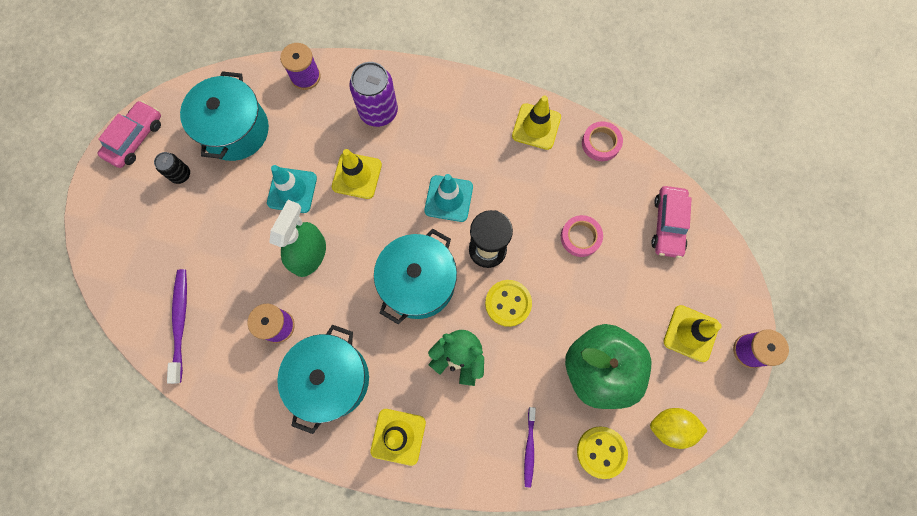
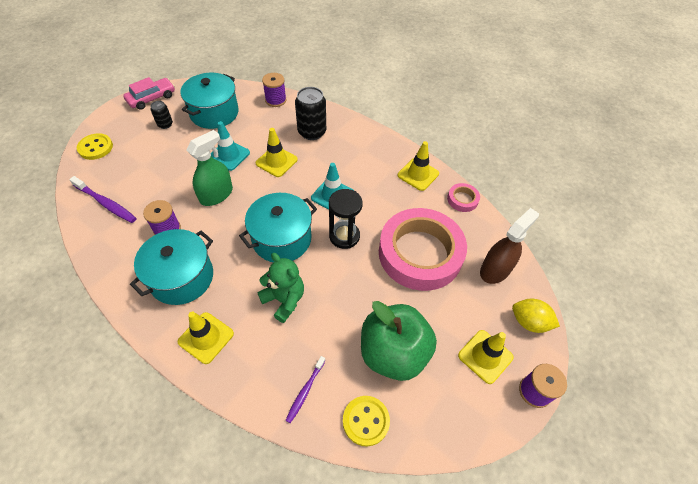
camera: 20 degrees right, 20 degrees down
purple toothbrush [167,269,187,384] -> purple toothbrush turned 105 degrees clockwise [69,176,136,223]
purple can [349,62,398,127] -> black can [295,87,326,140]
yellow button [485,280,532,327] -> yellow button moved to [77,133,113,160]
pink tape [561,215,603,257] -> pink tape [379,208,467,291], size x2.49
yellow lemon [650,408,708,449] -> yellow lemon moved to [512,299,560,333]
pink car [651,186,692,258] -> brown spray bottle [480,208,539,284]

